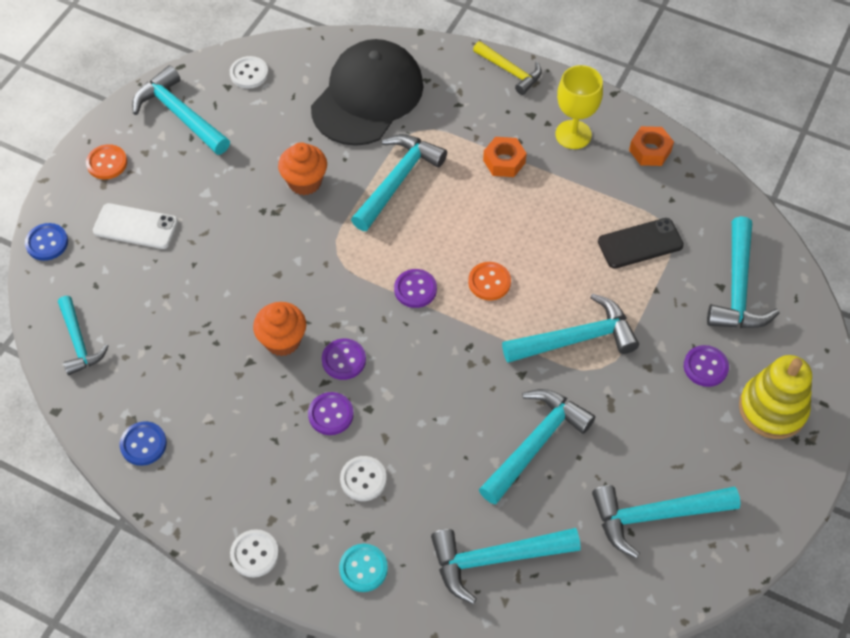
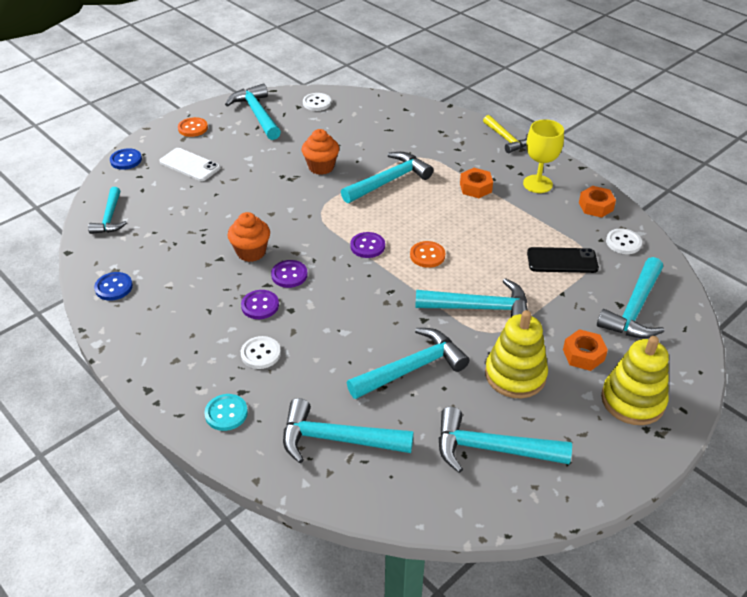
camera: 20 degrees right, 15 degrees down
white button [230,529,279,577] -> white button moved to [606,228,642,254]
black cap [311,39,424,146] -> none
purple button [684,345,729,387] -> orange nut [563,329,608,371]
none -> yellow stacking toy [485,310,548,398]

